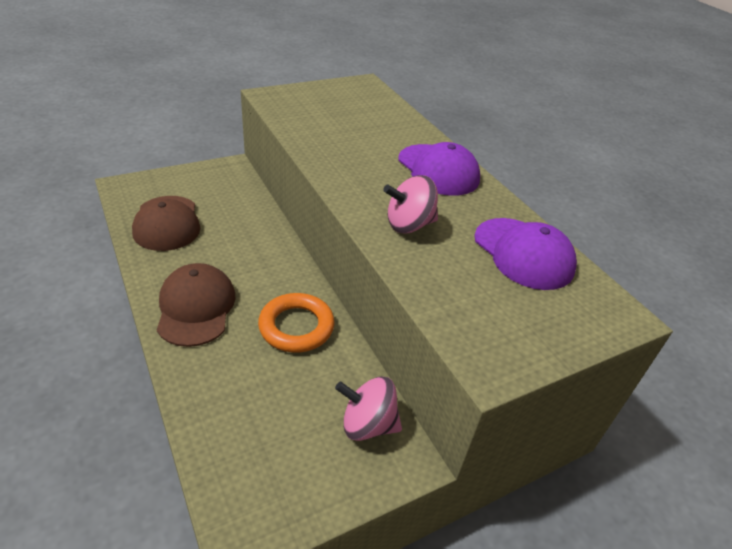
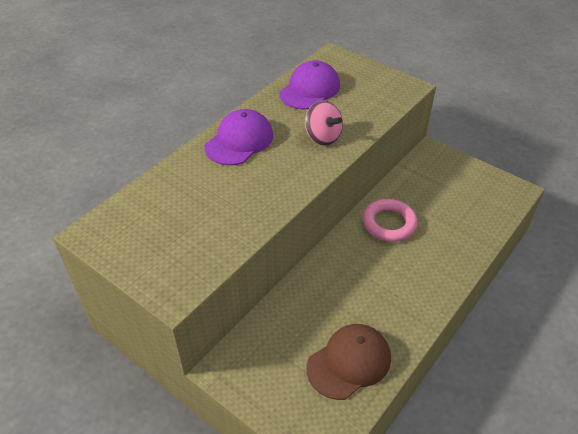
camera: 110 degrees left, 5 degrees up
brown cap [157,263,236,347] -> none
orange ring [258,293,335,353] -> pink ring [363,199,417,242]
pink spinning top [335,376,402,441] -> none

